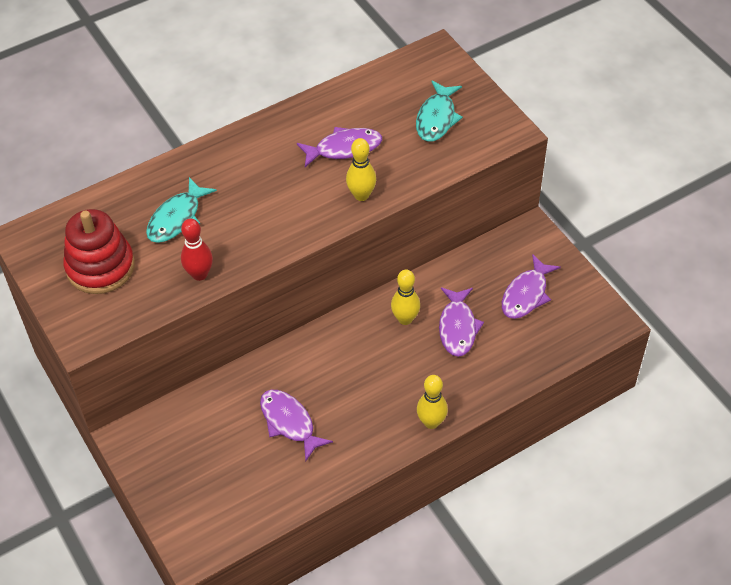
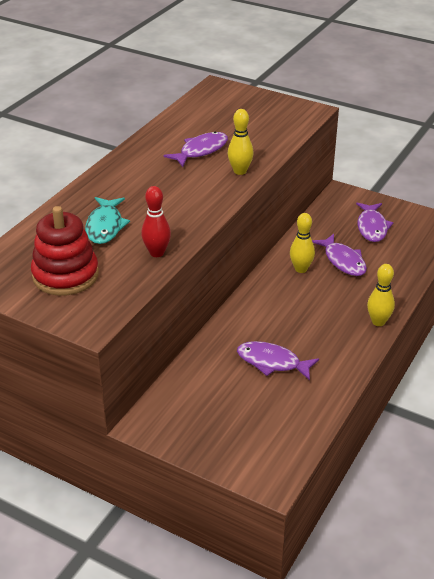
camera: 30 degrees left, 15 degrees down
turquoise fish [416,80,463,142] -> none

